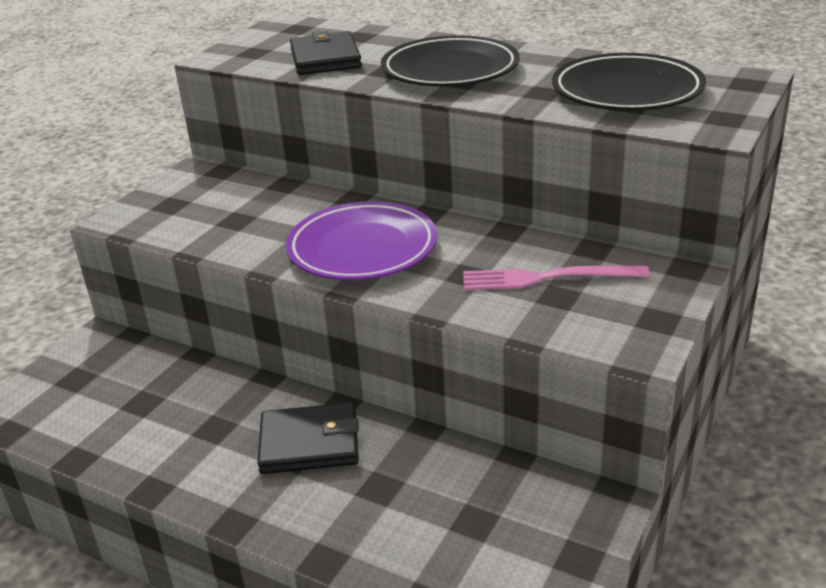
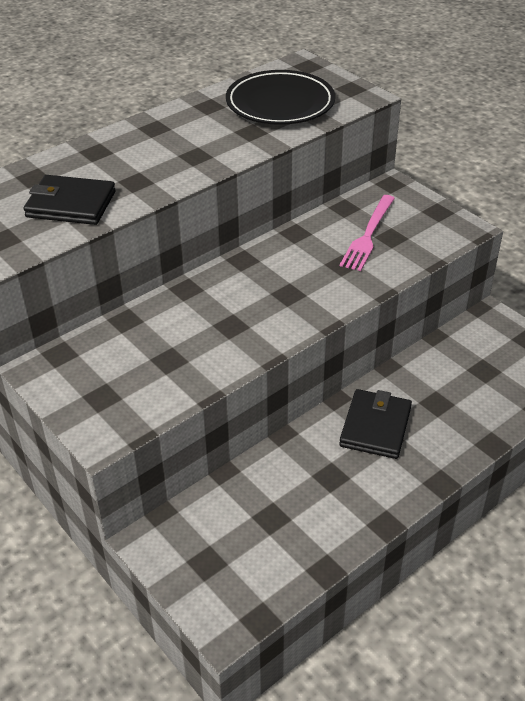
camera: 70 degrees left, 10 degrees up
purple plate [286,201,437,280] -> none
black plate [381,35,520,86] -> none

